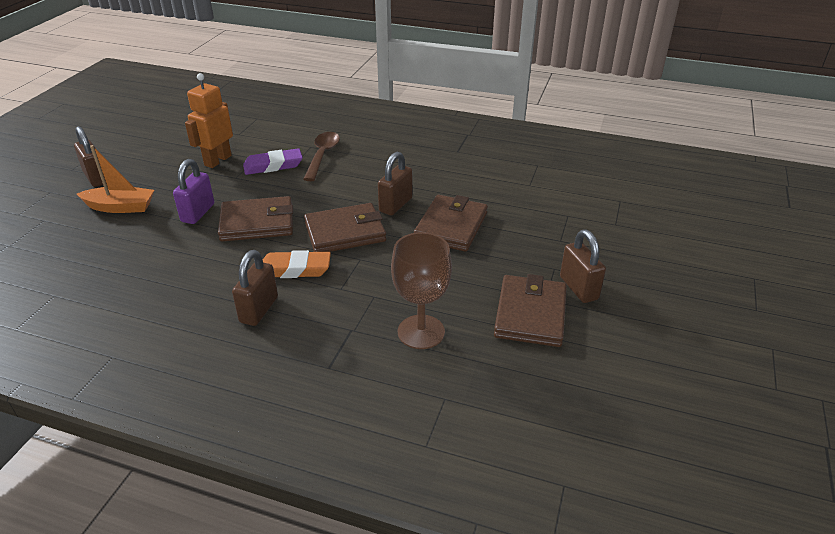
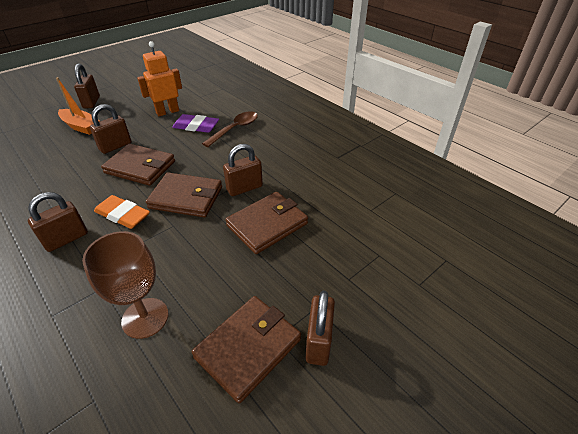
camera: 30 degrees right, 5 degrees up
purple padlock [173,159,215,224] -> brown padlock [90,104,132,154]

